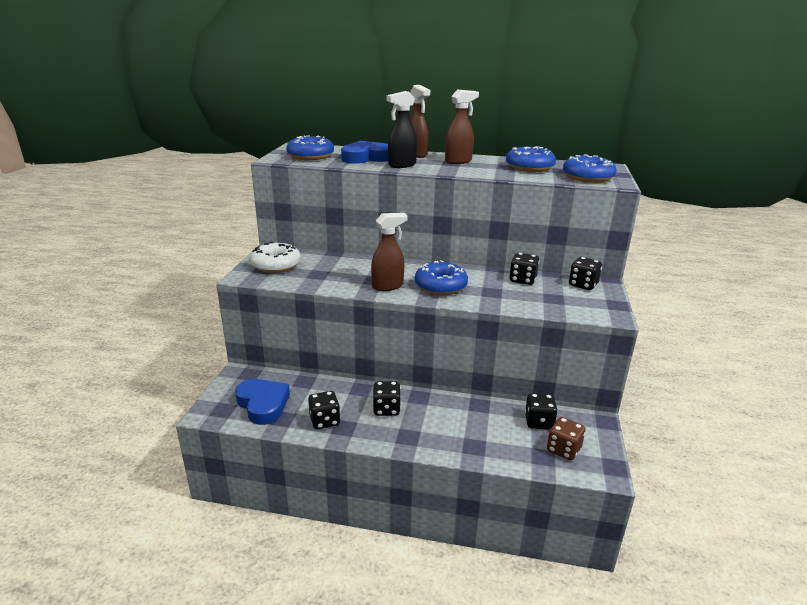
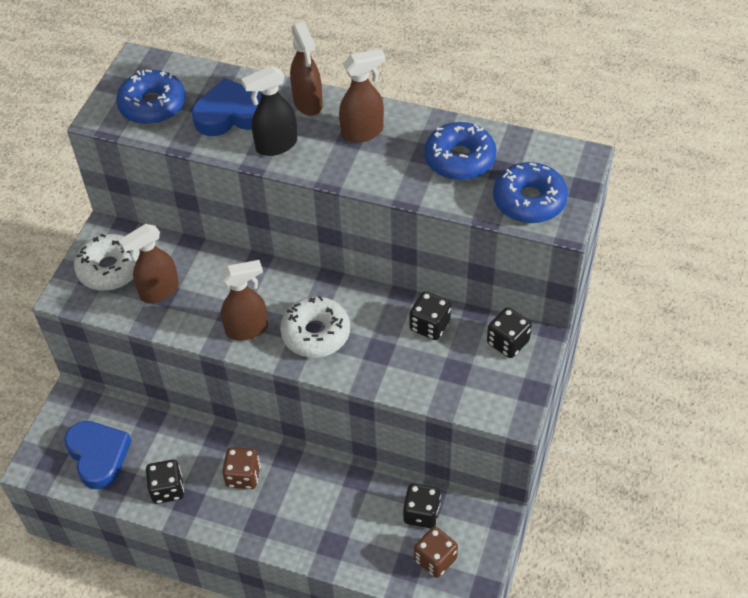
camera: 10 degrees right, 25 degrees up
black dice [373,381,401,416] -> brown dice [222,447,260,489]
blue donut [415,260,468,295] -> white donut [280,296,350,358]
none -> brown spray bottle [118,224,179,303]

